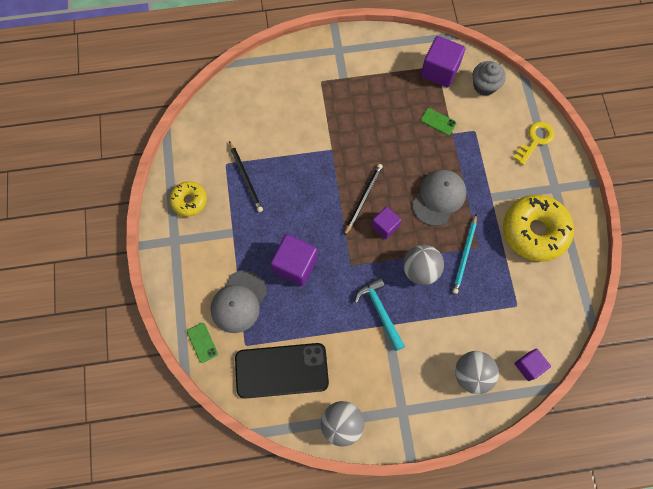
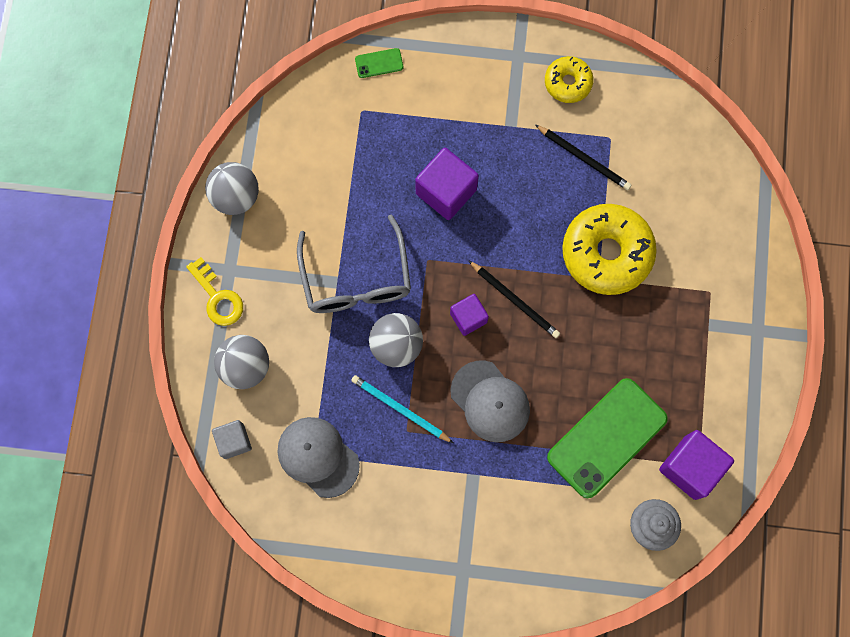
camera: 105 degrees right, 5 degrees up
grey cap [211,271,267,333] -> grey cap moved to [277,417,360,498]
black pencil [229,141,263,212] -> black pencil turned 135 degrees counterclockwise [535,125,631,190]
black phone [235,343,329,399] -> none
turquoise hammer [355,278,405,351] -> grey glasses [297,214,411,313]
green phone [421,108,457,135] -> green phone [547,378,668,498], size x2.41
yellow donut [503,195,574,262] -> yellow donut moved to [562,204,657,295]
yellow key [513,121,554,165] -> yellow key moved to [186,257,243,326]
purple cube [515,348,551,381] -> grey cube [212,420,252,459]

